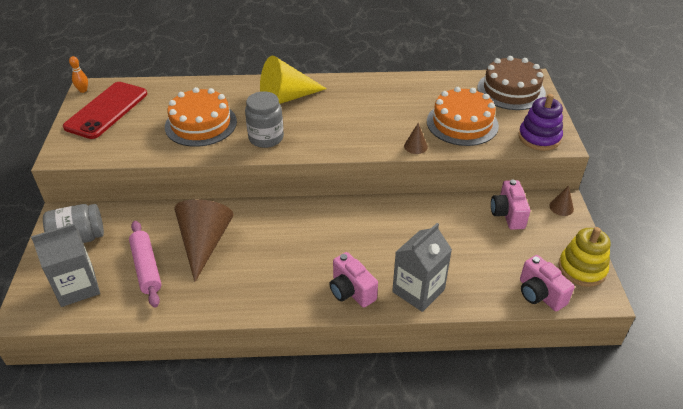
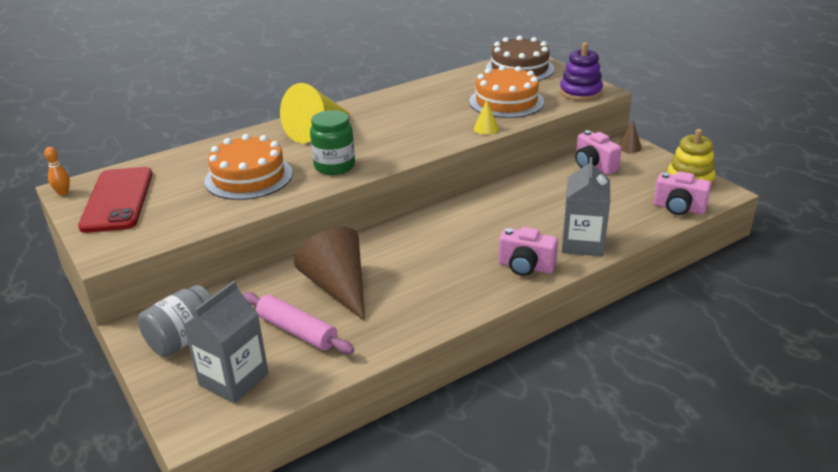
camera: 30 degrees left, 10 degrees down
grey jar [245,91,284,148] -> green jar [310,110,355,175]
brown cone [404,123,428,154] -> yellow cone [474,100,499,135]

